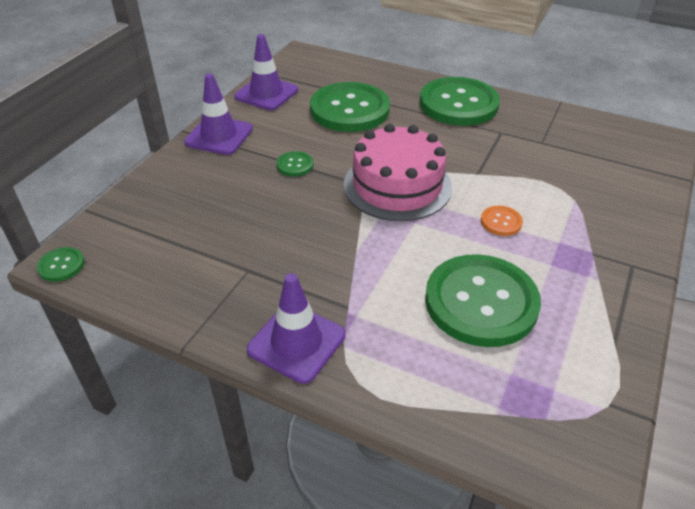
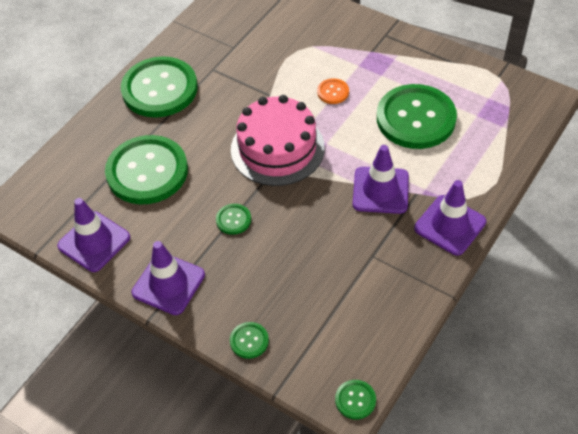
camera: 80 degrees left, 10 degrees up
none -> green button [230,322,269,359]
none -> purple traffic cone [353,145,409,214]

